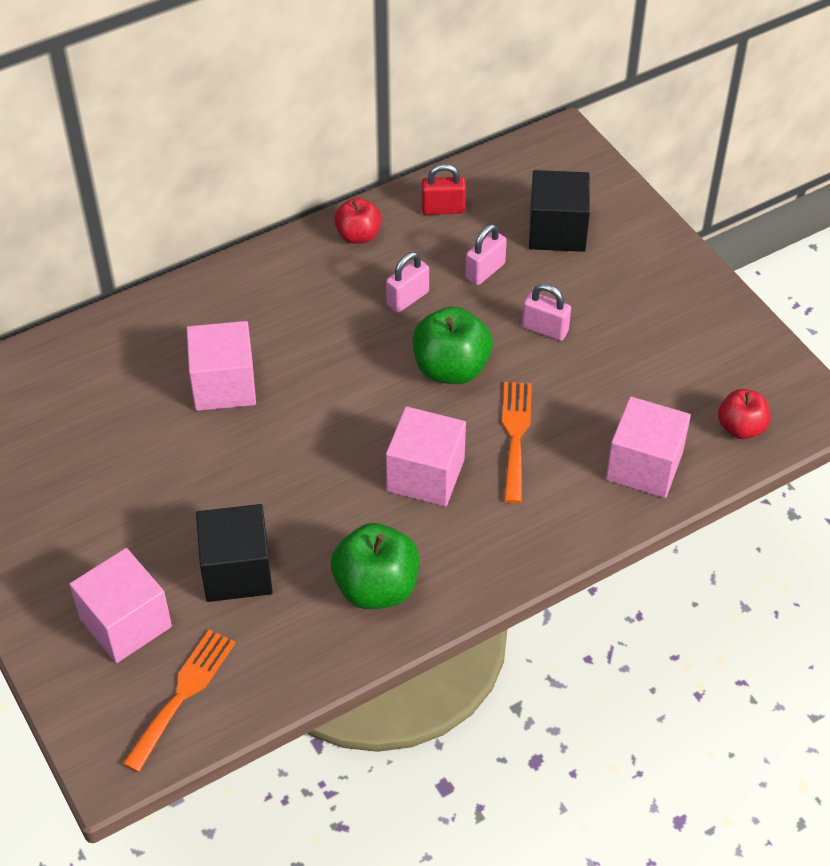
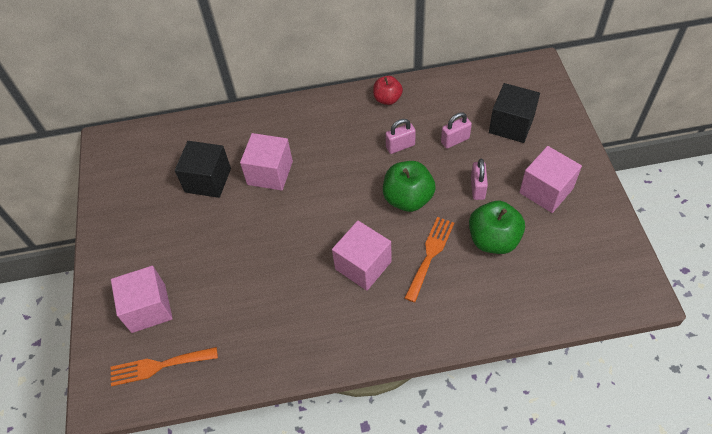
camera: 25 degrees right, 5 degrees up
orange fork [123,629,236,772] -> orange fork turned 150 degrees counterclockwise [111,347,218,386]
black cube [196,504,273,602] -> black cube moved to [175,141,231,198]
green apple [331,523,419,609] -> green apple moved to [469,201,525,254]
red padlock [421,164,466,215] -> none
pink padlock [522,284,571,341] -> pink padlock turned 45 degrees clockwise [471,159,488,200]
pink cube [606,397,691,498] -> pink cube moved to [519,146,582,213]
red apple [718,389,771,439] -> none

